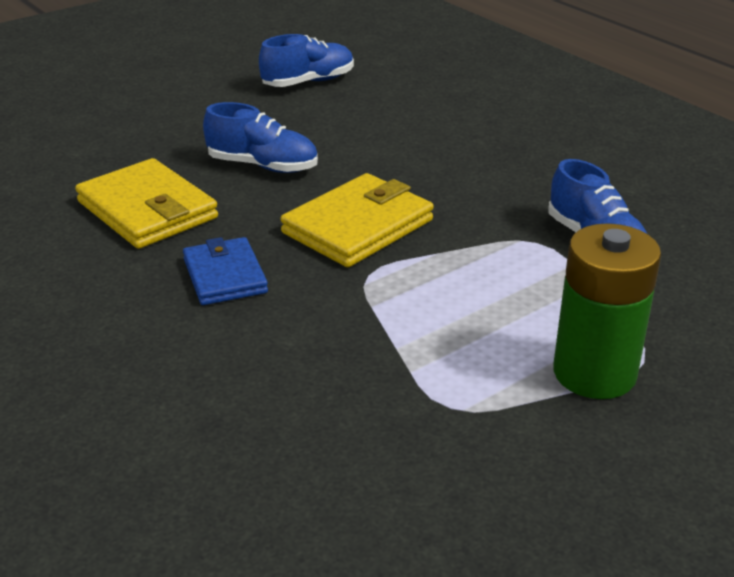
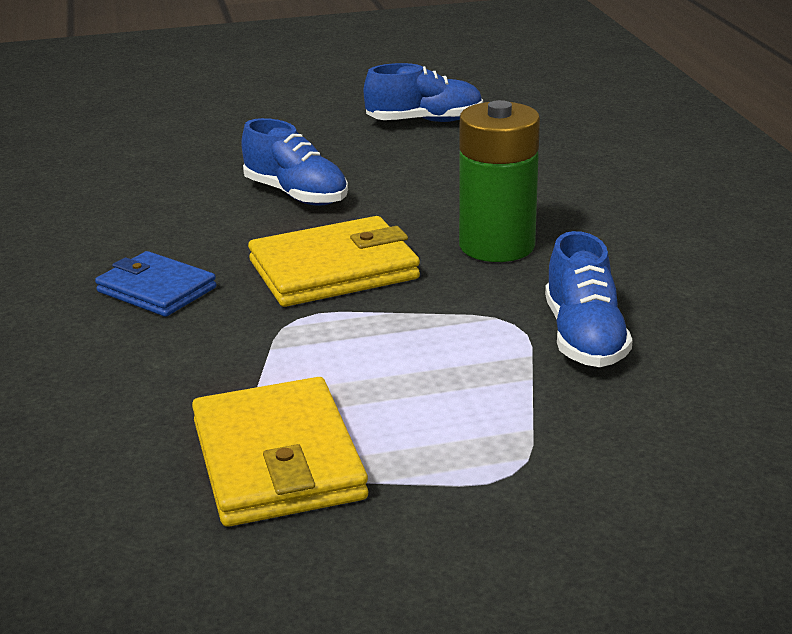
camera: 25 degrees right, 5 degrees down
yellow wallet [75,158,218,249] -> yellow wallet moved to [192,377,368,527]
blue wallet [183,237,268,305] -> blue wallet turned 60 degrees counterclockwise [95,251,216,317]
green battery [553,223,661,399] -> green battery moved to [459,100,540,262]

